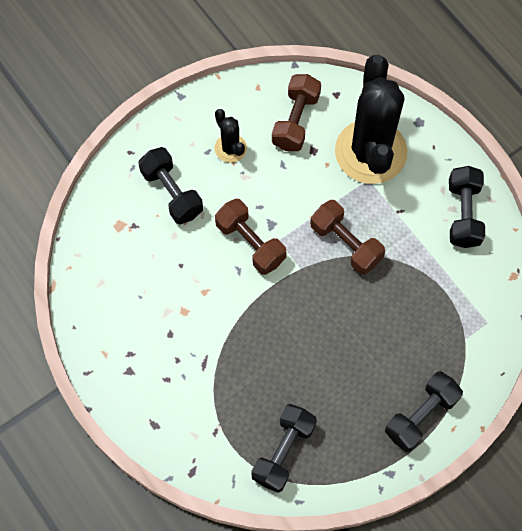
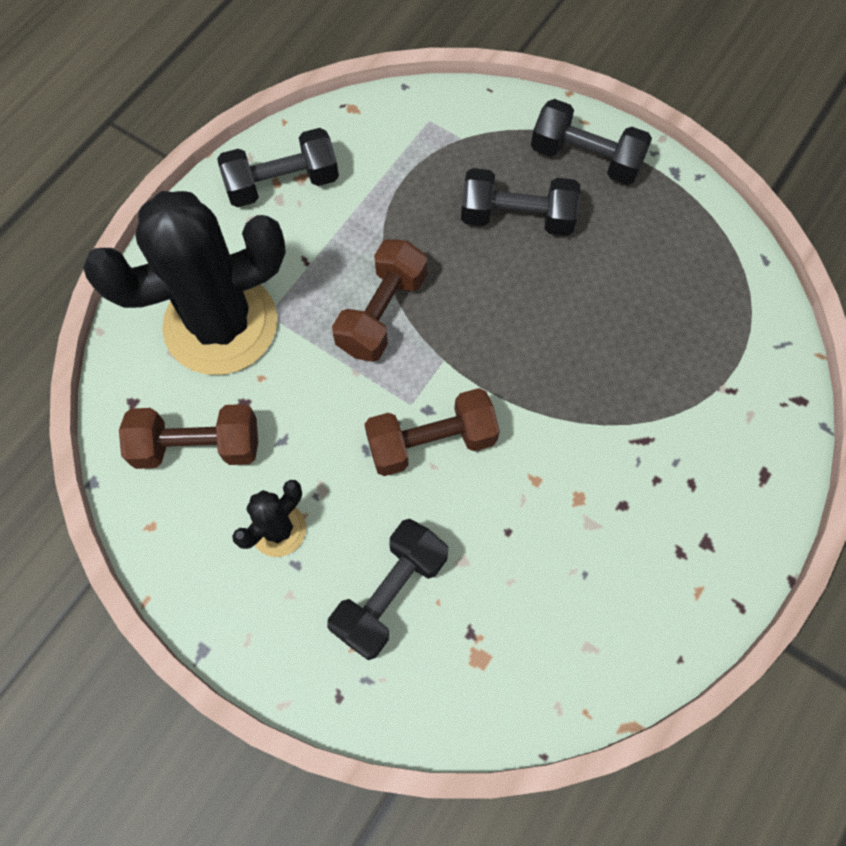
camera: 110 degrees left, 0 degrees up
brown dumbbell [215,199,286,275] -> brown dumbbell turned 45 degrees clockwise [365,388,500,476]
black dumbbell [251,404,317,493] -> black dumbbell moved to [461,168,581,236]

